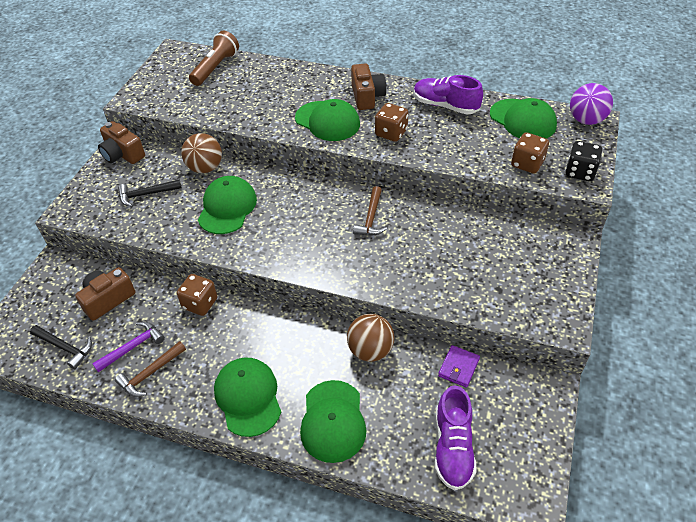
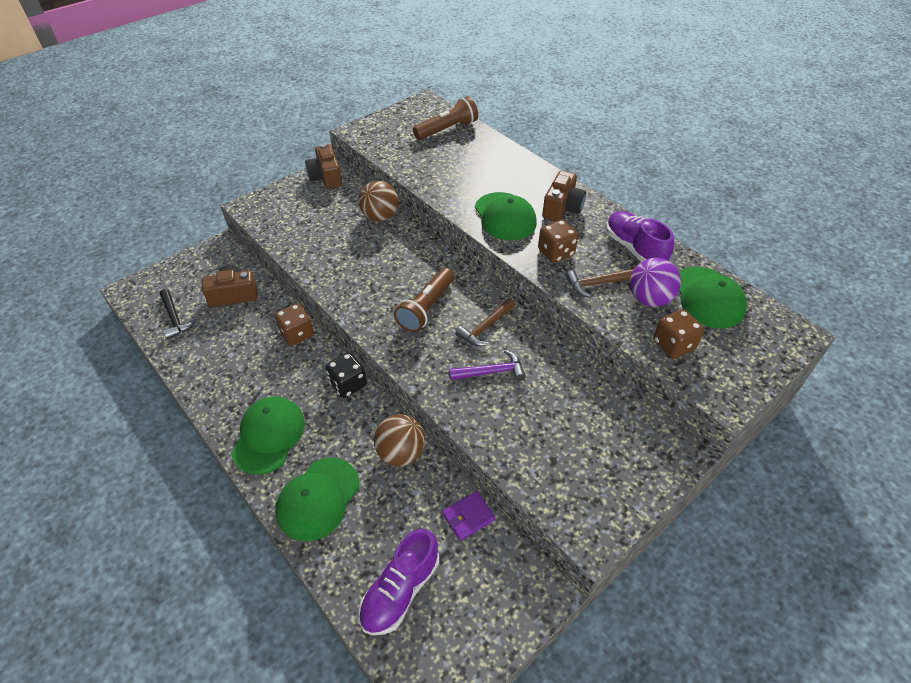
camera: 30 degrees right, 0 degrees up
purple hammer [92,322,165,372] -> purple hammer moved to [449,350,526,381]
brown hammer [115,341,186,397] -> brown hammer moved to [566,268,635,298]
black hammer [118,179,182,207] -> none
green cap [198,176,257,234] -> none
black dice [565,141,602,181] -> black dice moved to [325,352,367,398]
purple ball [570,83,613,125] -> purple ball moved to [630,258,681,307]
none -> brown flashlight [394,268,454,332]

